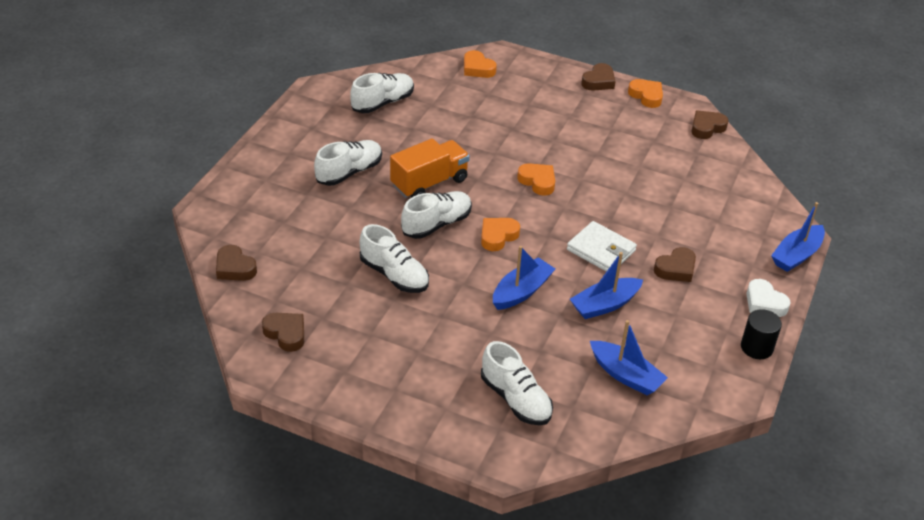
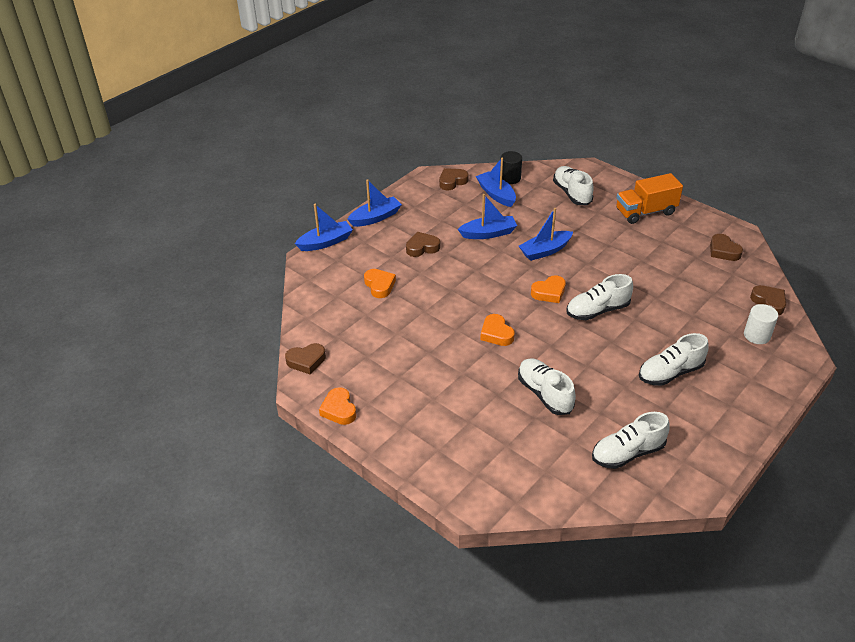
camera: 160 degrees left, 0 degrees up
white shoe [360,224,429,293] -> white shoe moved to [518,358,576,415]
orange truck [390,138,470,198] -> orange truck moved to [616,173,683,224]
orange heart [464,50,497,78] -> orange heart moved to [364,269,396,298]
white wallet [567,221,637,272] -> none
brown heart [581,63,616,91] -> brown heart moved to [439,168,469,190]
black cylinder [741,309,782,359] -> black cylinder moved to [501,151,522,184]
white heart [746,279,791,317] -> blue boat [347,179,402,227]
none -> white cylinder [744,304,778,344]

